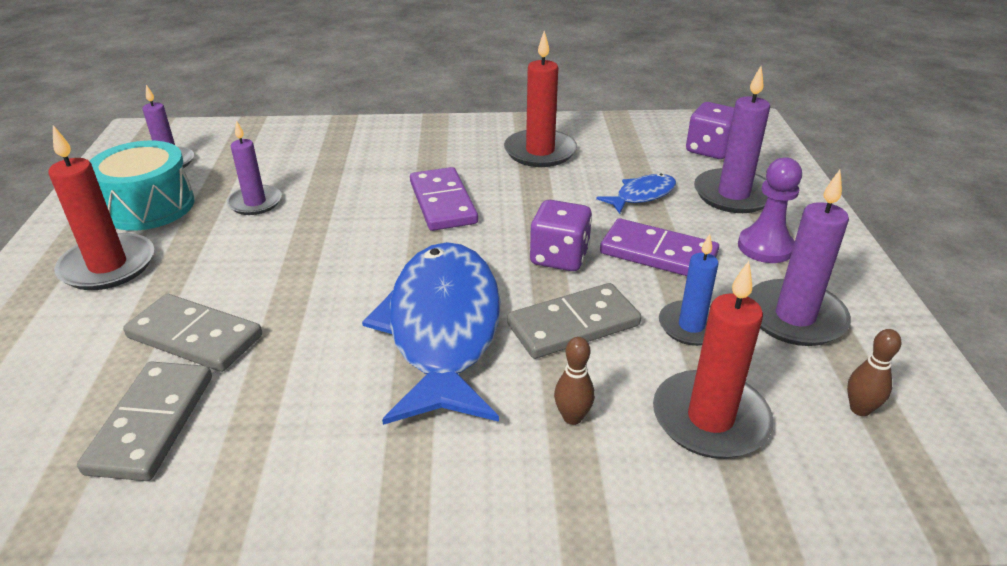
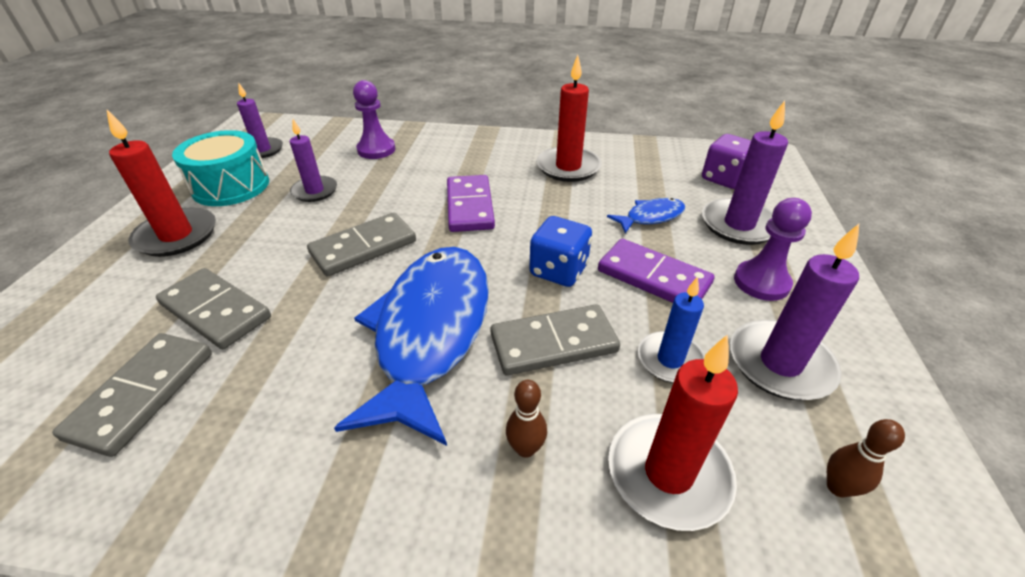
camera: 10 degrees right, 5 degrees up
purple dice [530,200,592,271] -> blue dice [529,216,592,287]
none -> grey domino [307,213,416,277]
none -> purple pawn [353,80,395,159]

